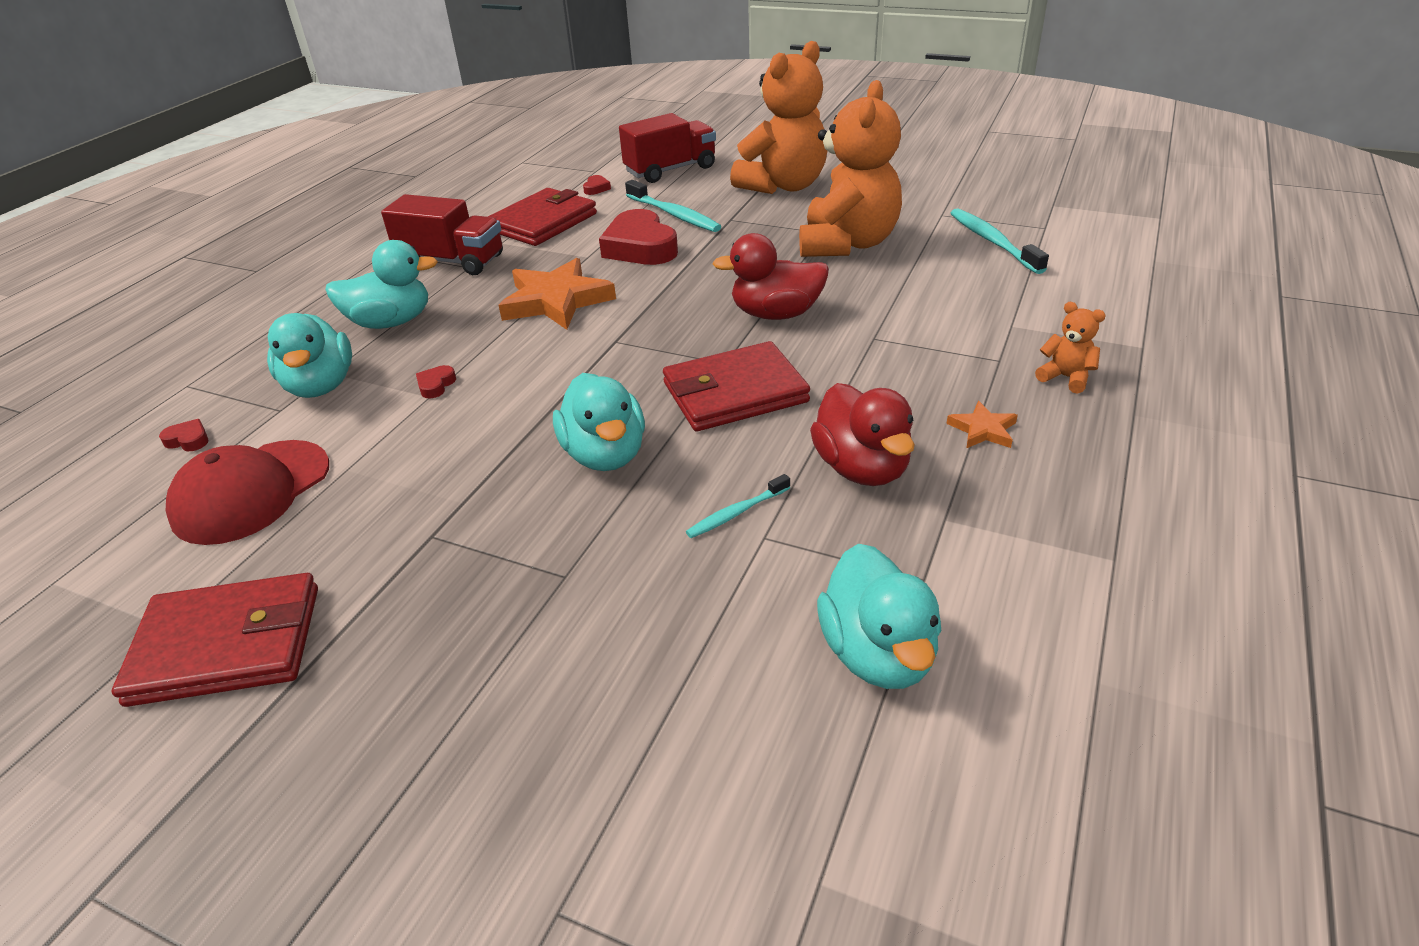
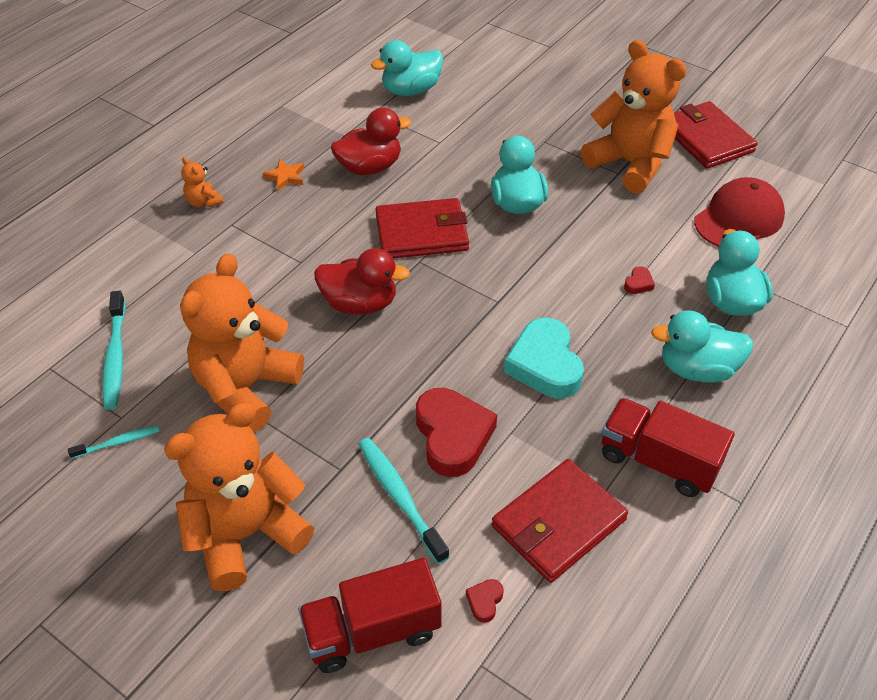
camera: 170 degrees left, 10 degrees up
red wallet [112,573,318,707] -> red wallet turned 60 degrees clockwise [674,101,758,169]
red heart [159,419,208,451] -> none
orange star [498,258,616,330] -> turquoise heart [504,318,584,398]
turquoise toothbrush [686,474,790,538] -> turquoise toothbrush moved to [68,425,159,459]
red duck [810,383,915,486] -> red duck turned 75 degrees clockwise [331,107,412,175]
turquoise duck [817,544,941,689] -> turquoise duck turned 120 degrees counterclockwise [371,40,443,96]
none -> orange teddy bear [581,40,687,194]

